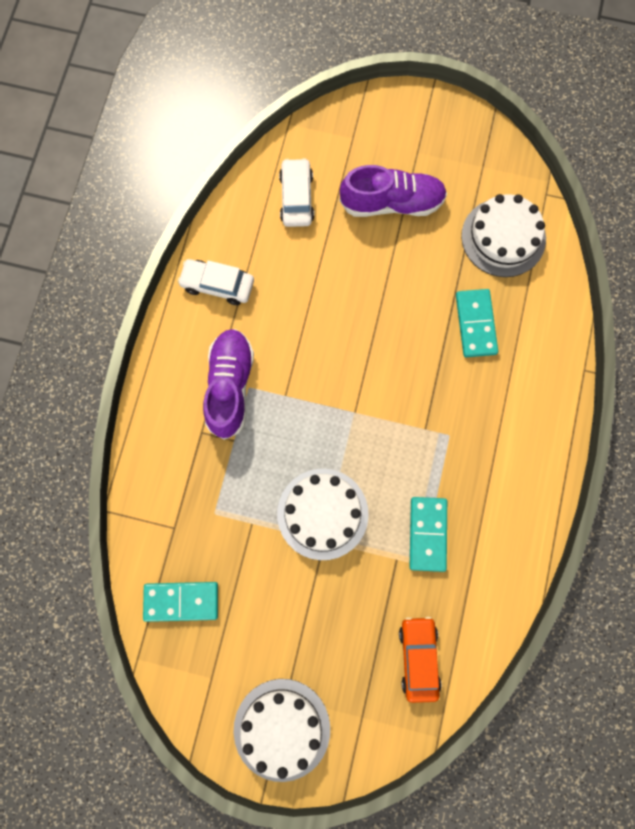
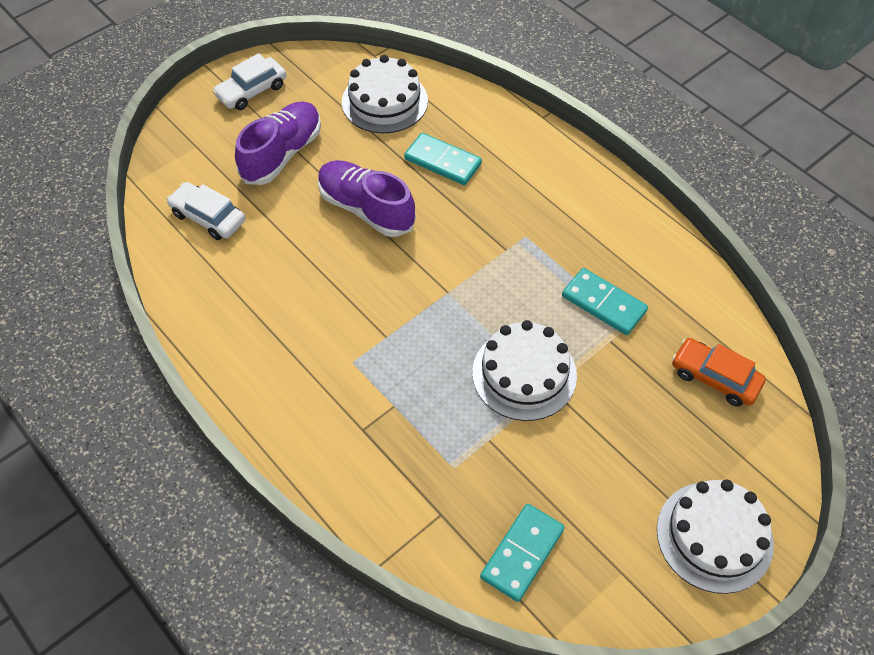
camera: 55 degrees left, 20 degrees down
white car [177,259,254,305] -> white car moved to [213,53,286,110]
purple shoe [203,329,254,440] -> purple shoe moved to [318,160,416,237]

